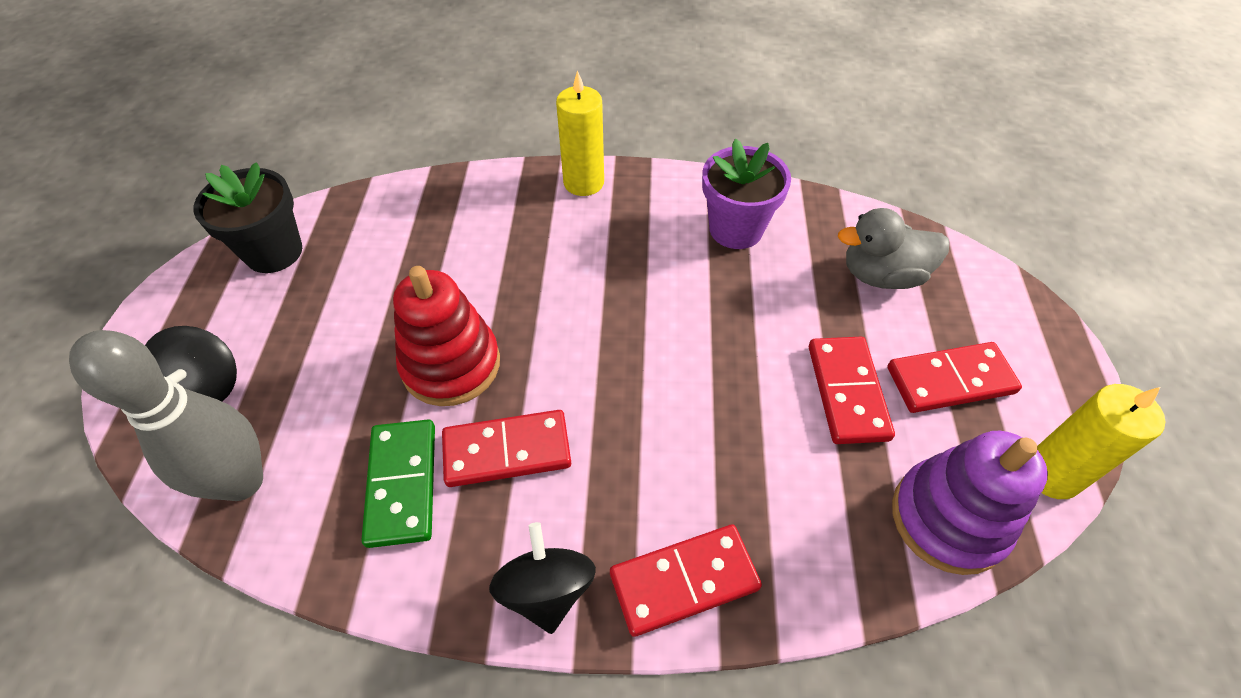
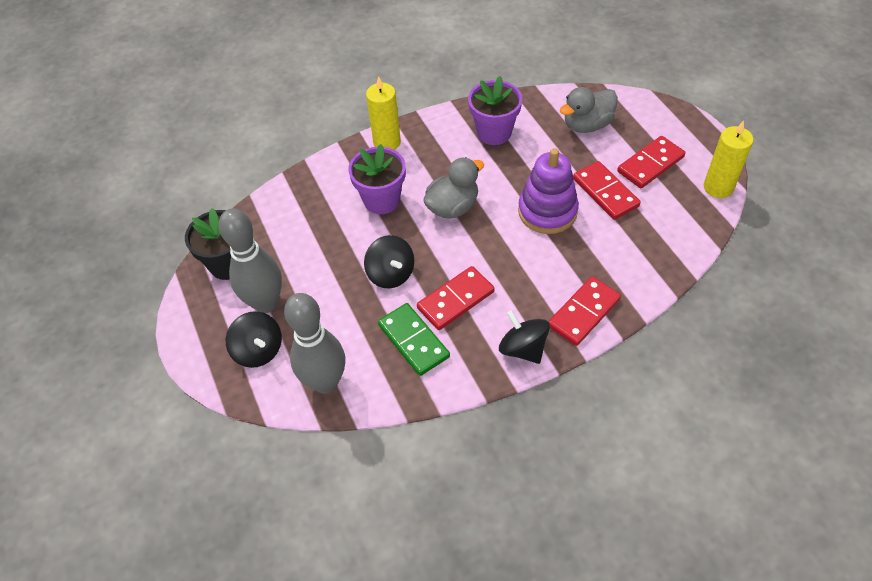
camera: 25 degrees left, 0 degrees up
red stacking toy [393,266,500,406] -> black spinning top [364,235,414,289]
purple stacking toy [892,431,1048,575] -> purple stacking toy moved to [518,148,579,234]
none -> grey bowling pin [219,208,282,313]
none -> purple flower pot [348,144,406,214]
none -> grey duck [423,157,484,219]

